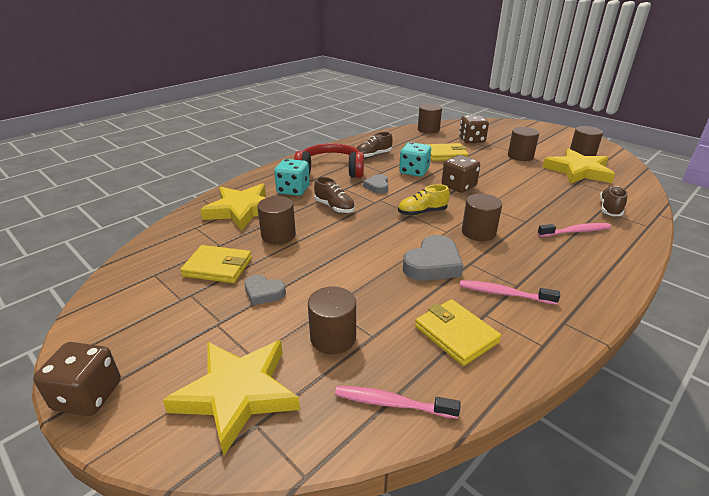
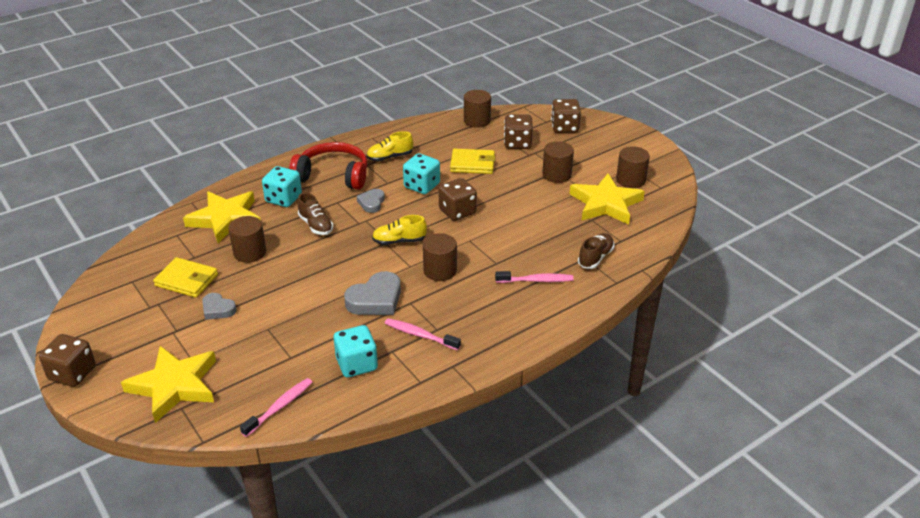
camera: 10 degrees right, 5 degrees up
brown cylinder [308,286,356,354] -> none
pink toothbrush [335,386,461,419] -> pink toothbrush turned 105 degrees clockwise [240,378,312,437]
brown shoe [356,132,393,158] -> yellow shoe [367,131,413,161]
yellow wallet [415,299,501,366] -> turquoise dice [334,325,378,378]
none -> brown dice [551,99,581,133]

